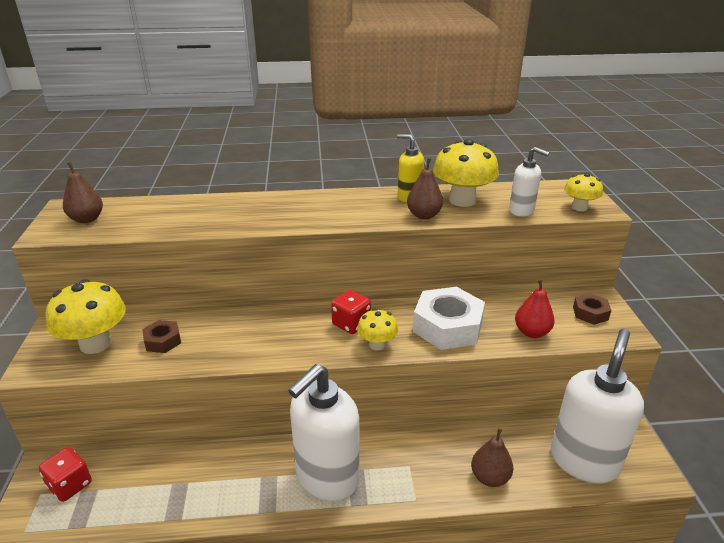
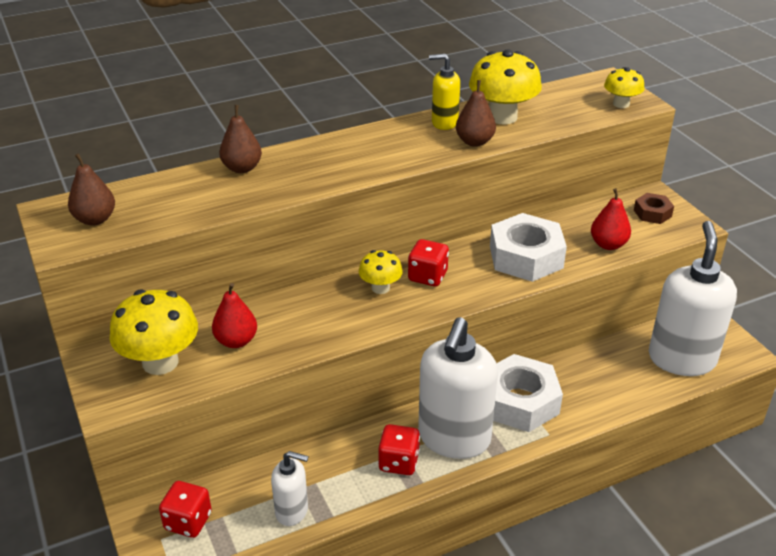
camera: 20 degrees left, 5 degrees up
brown nut [142,320,181,353] -> red pear [212,283,257,348]
yellow mushroom [357,309,398,350] -> yellow mushroom moved to [359,250,403,294]
brown pear [471,428,513,487] -> brown pear moved to [219,105,262,173]
white soap dispenser [509,147,549,217] -> white soap dispenser moved to [271,451,309,526]
none -> red dice [378,424,420,475]
none -> white nut [493,354,563,432]

